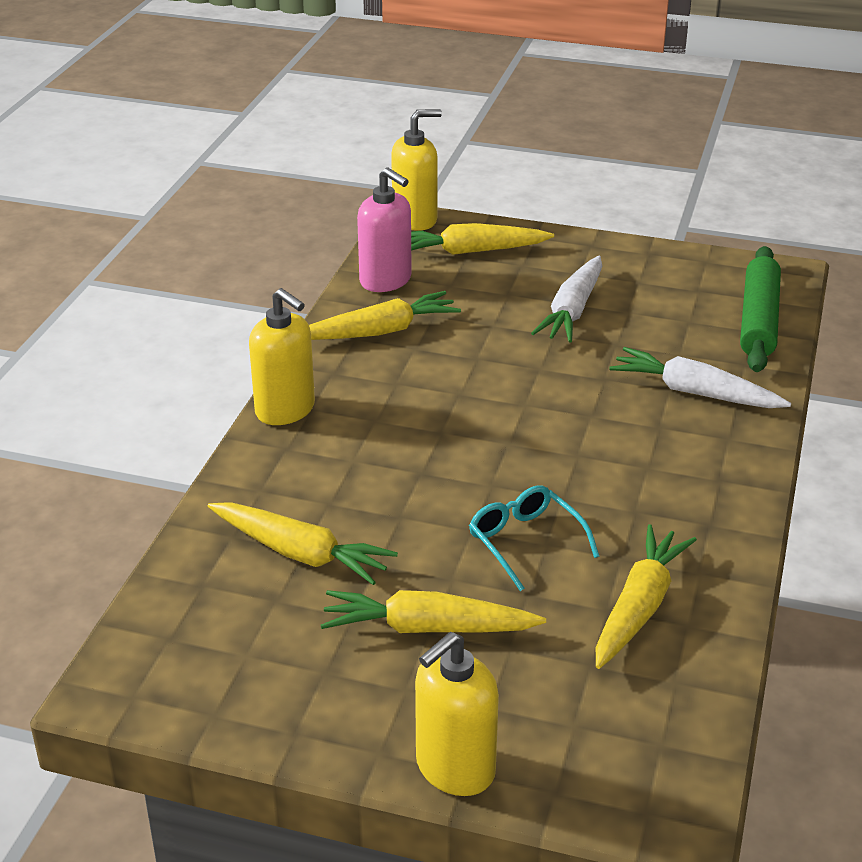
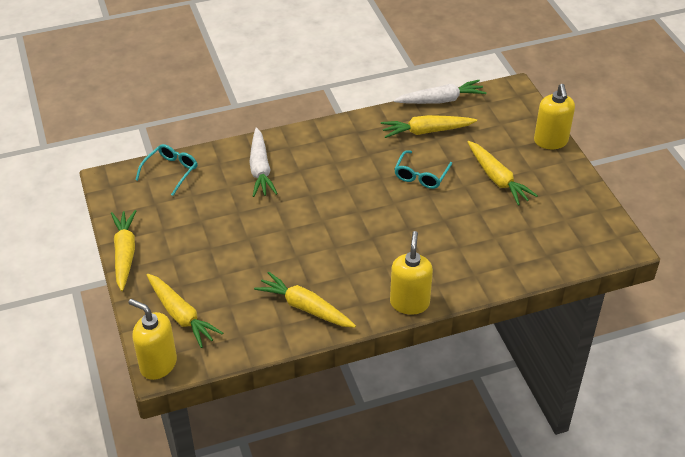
camera: 125 degrees left, 10 degrees up
yellow carrot [208,502,398,585] -> yellow carrot moved to [111,210,136,291]
pink soap dispenser [357,167,412,292] -> none
yellow soap dispenser [415,632,499,796] -> yellow soap dispenser turned 75 degrees clockwise [534,84,575,149]
white carrot [531,256,603,343] -> white carrot moved to [393,80,486,104]
green rolling pin [740,246,781,372] -> turquoise glasses [135,144,197,196]

